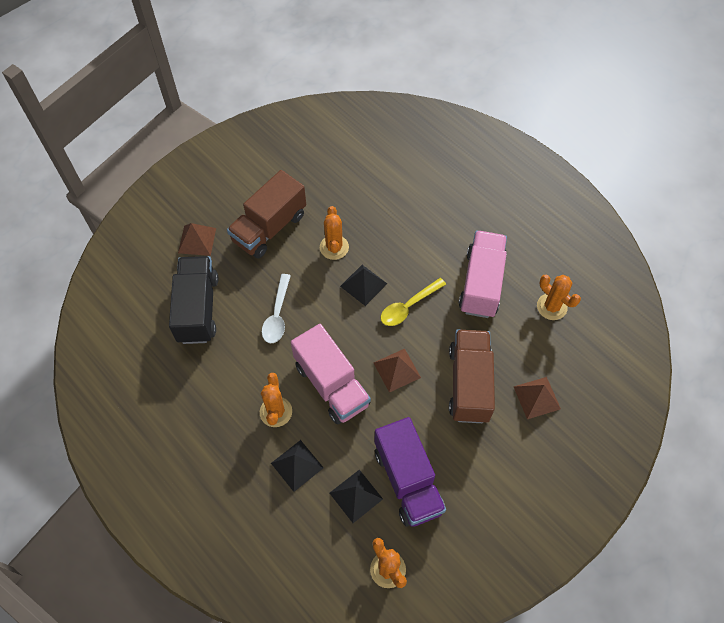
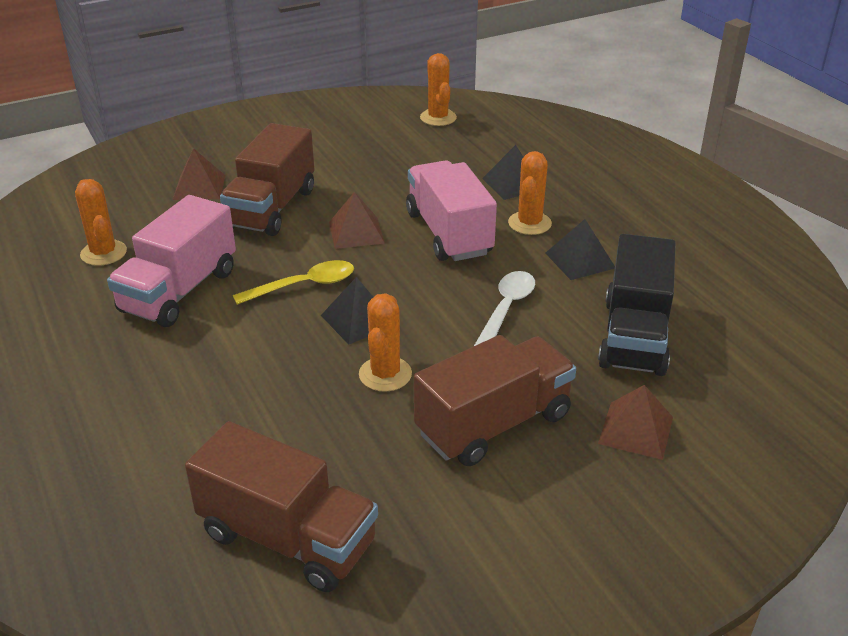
camera: 165 degrees left, 25 degrees down
black pyramid [330,470,383,523] -> black pyramid moved to [545,219,615,280]
purple truck [374,417,446,527] -> none
none -> brown truck [185,421,378,592]

